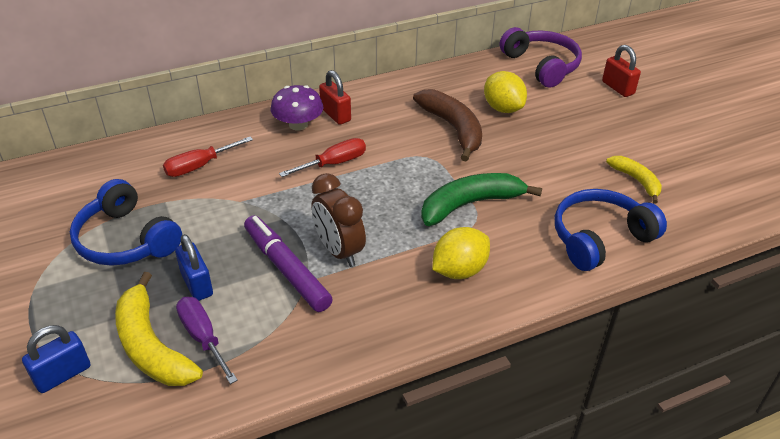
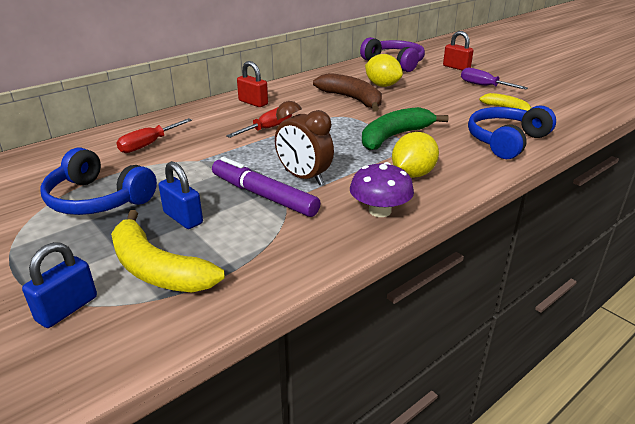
camera: 15 degrees left, 10 degrees down
purple screwdriver [176,297,238,384] -> purple screwdriver moved to [461,68,528,89]
purple mushroom [271,85,323,131] -> purple mushroom moved to [350,162,414,217]

